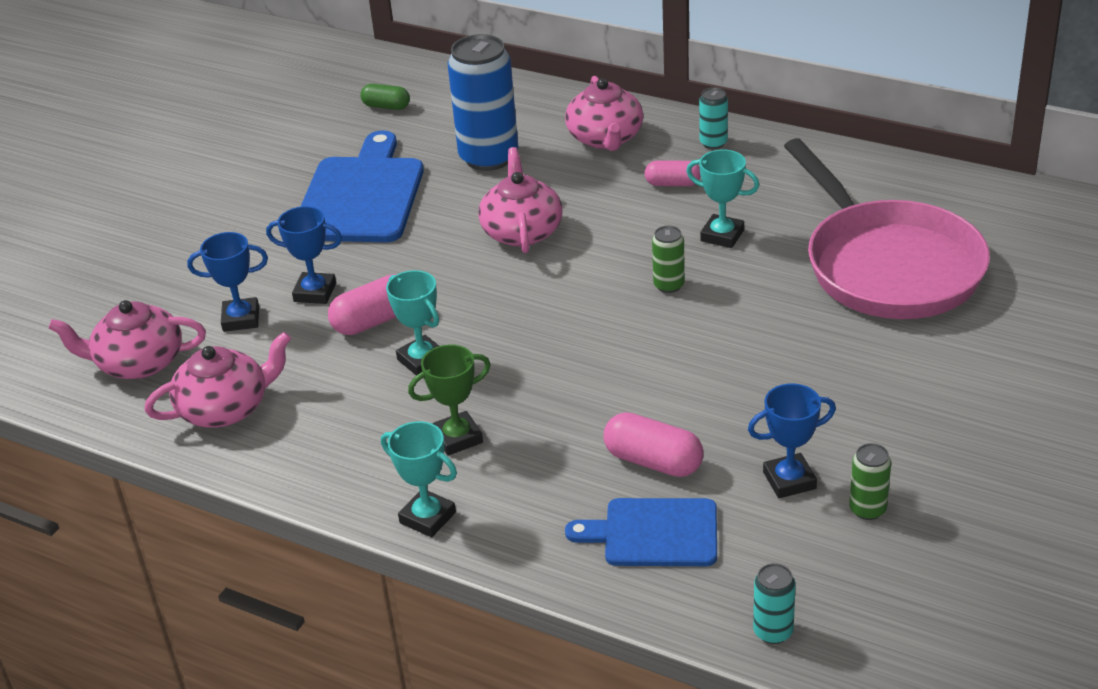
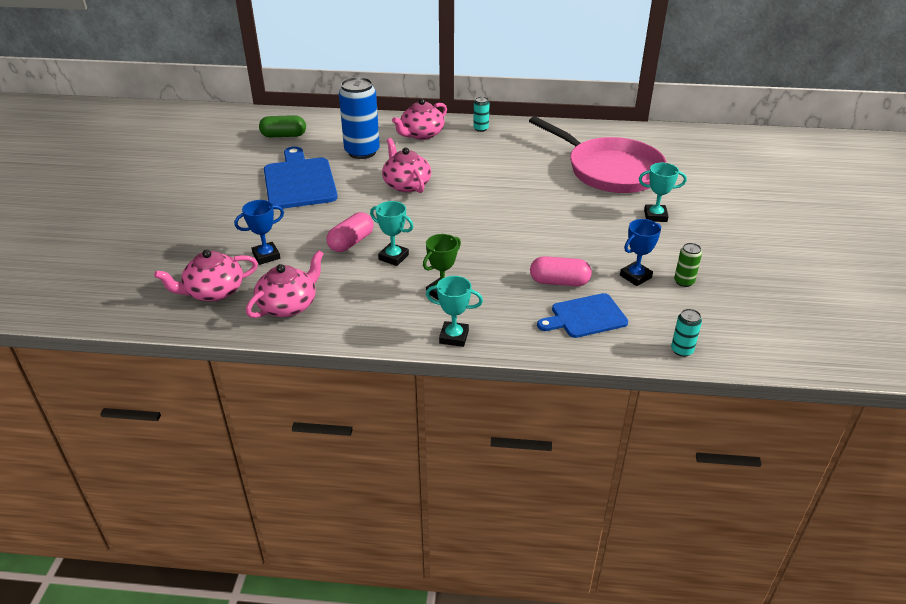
camera: 25 degrees left, 0 degrees up
blue trophy [266,206,342,304] -> none
green capsule [360,84,410,110] -> green capsule [259,115,306,137], size x1.51
pink teapot [565,76,643,151] -> pink teapot turned 75 degrees clockwise [392,98,447,140]
pink capsule [644,160,701,186] -> none
green can [652,226,685,293] -> none
turquoise trophy [686,150,759,248] -> turquoise trophy moved to [639,163,687,222]

